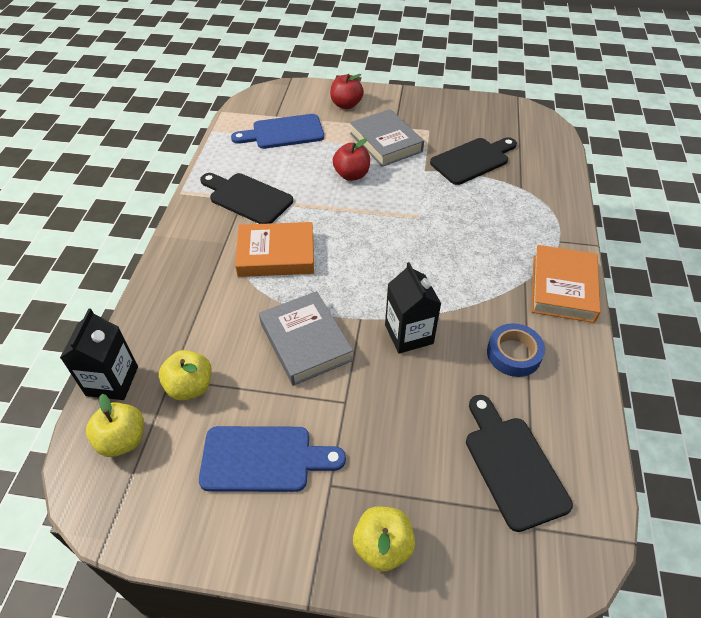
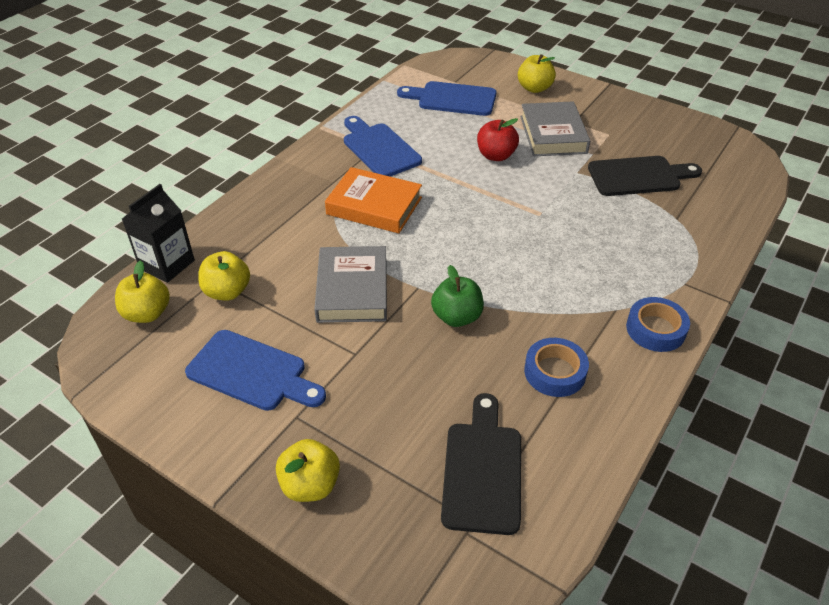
camera: 25 degrees right, 5 degrees down
black cutting board [200,173,293,224] -> blue cutting board [344,116,422,177]
red apple [330,74,364,109] -> yellow apple [518,54,556,93]
black carton [385,262,441,354] -> green apple [431,265,484,327]
orange book [531,245,601,323] -> blue tape [626,297,690,352]

